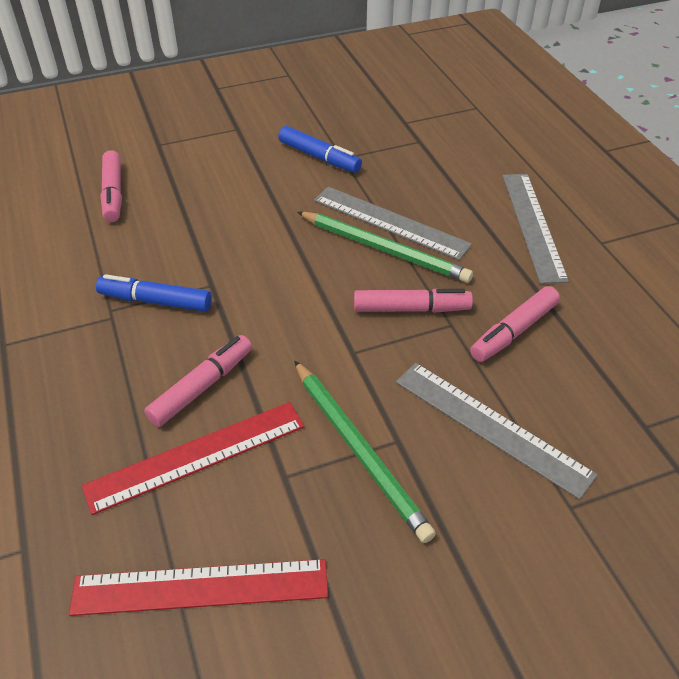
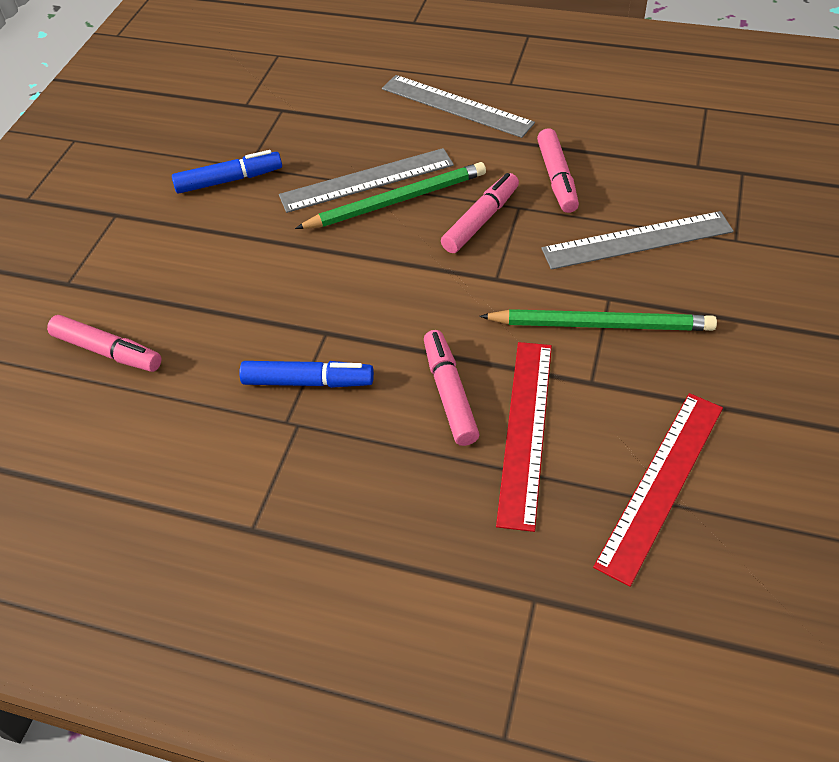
camera: 50 degrees left, 5 degrees up
blue marker [96,274,212,312] -> blue marker turned 135 degrees counterclockwise [239,361,374,388]

